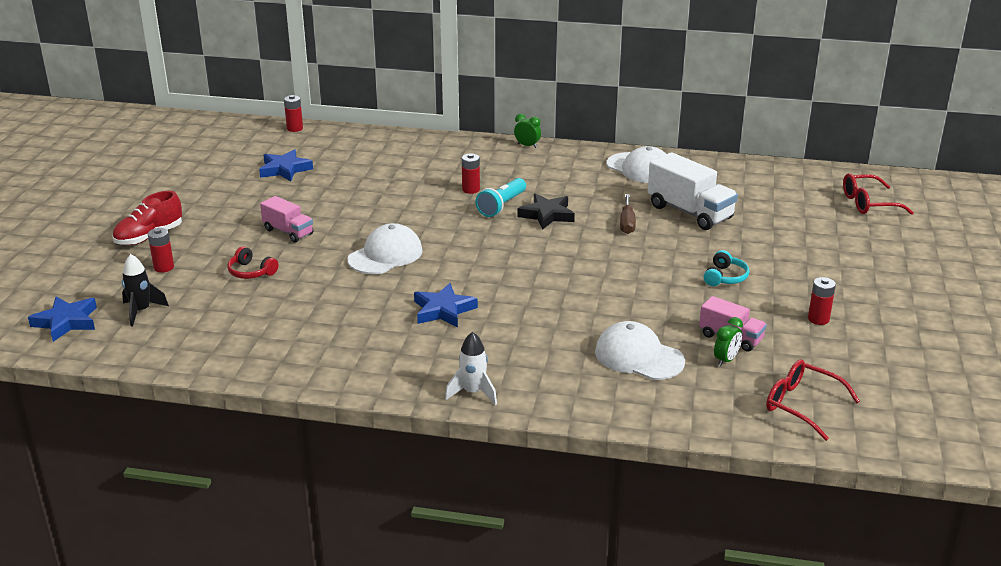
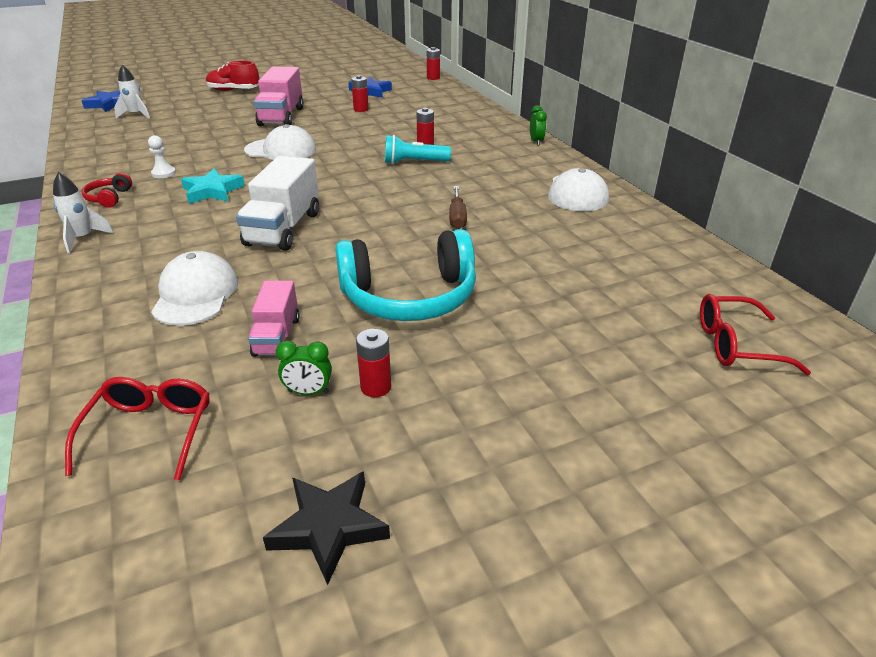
camera: 55 degrees right, 5 degrees up
black rocket [122,254,169,326] -> white rocket [114,65,150,119]
red battery [148,228,174,273] -> red battery moved to [351,75,369,112]
red headphones [227,246,278,279] -> red headphones moved to [81,173,132,208]
pink truck [260,196,313,243] -> pink truck [254,67,304,126], size x1.68
blue star [414,283,478,328] -> turquoise star [181,168,245,204]
black star [517,194,575,230] -> black star moved to [263,471,390,585]
brown screwdriver [620,194,636,234] -> brown screwdriver turned 60 degrees counterclockwise [449,186,467,229]
white truck [648,152,738,230] -> white truck moved to [236,156,319,251]
turquoise headphones [703,250,750,286] -> turquoise headphones [335,229,476,321], size x2.30
green clock [714,317,743,366] -> green clock moved to [276,341,332,395]
red glasses [843,173,914,215] -> red glasses turned 45 degrees counterclockwise [700,294,811,375]
none -> white pawn [148,135,176,178]

